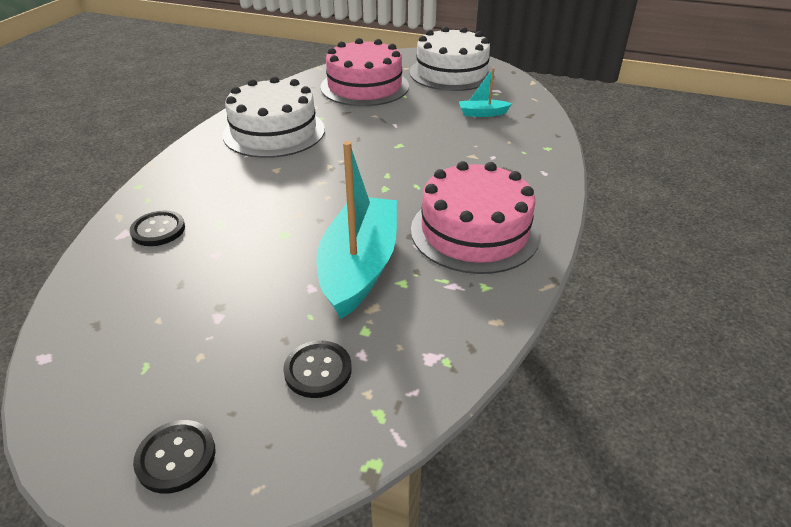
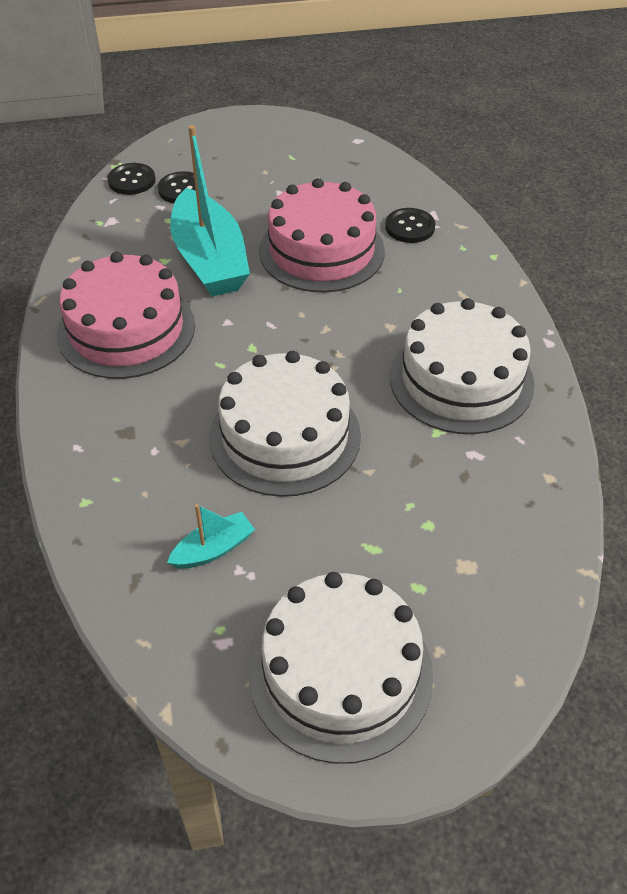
camera: 150 degrees right, 10 degrees up
black button [133,420,215,494] -> black button moved to [107,163,155,195]
pink cake [320,38,409,106] -> pink cake moved to [259,178,385,292]
none -> white cake [209,351,361,497]

